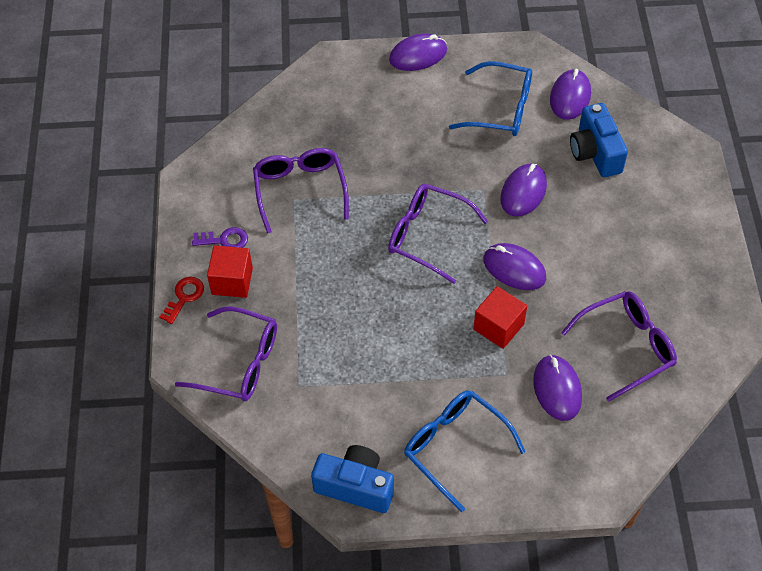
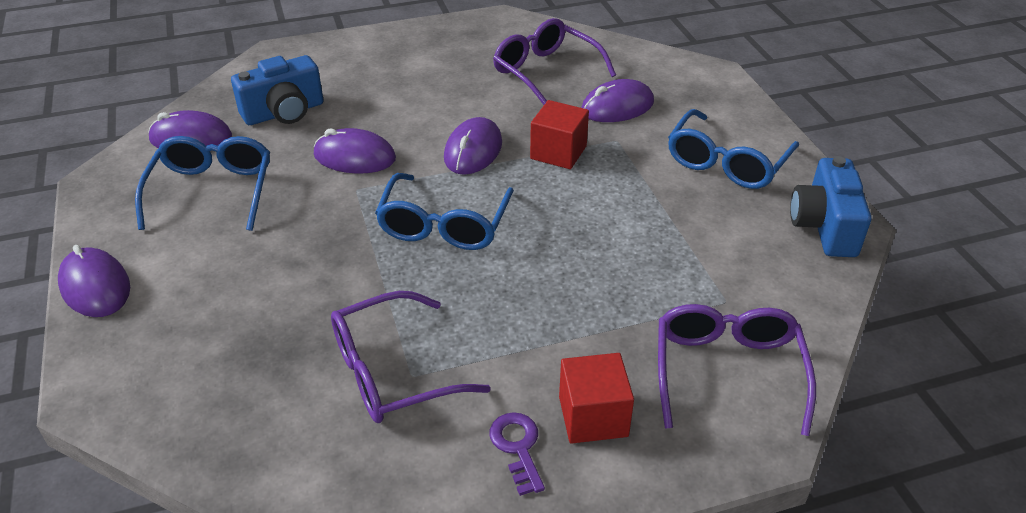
camera: 105 degrees left, 15 degrees down
red key [159,277,204,324] -> none
purple glasses [388,184,488,284] -> blue glasses [375,173,514,250]

